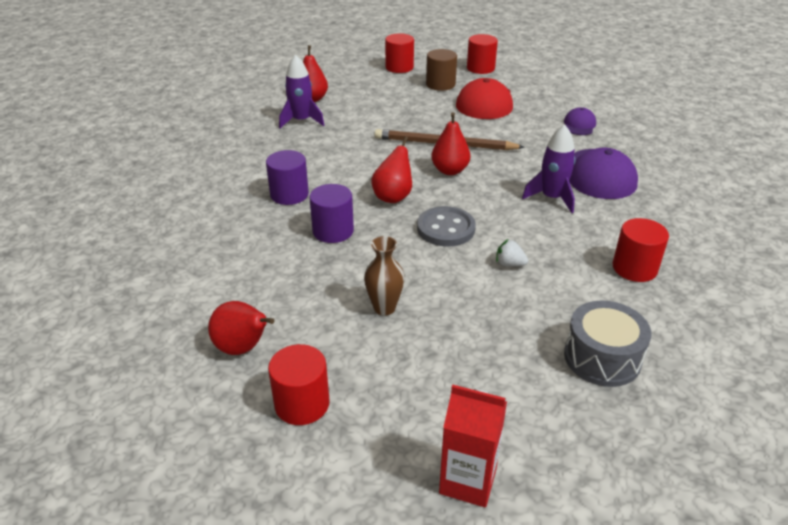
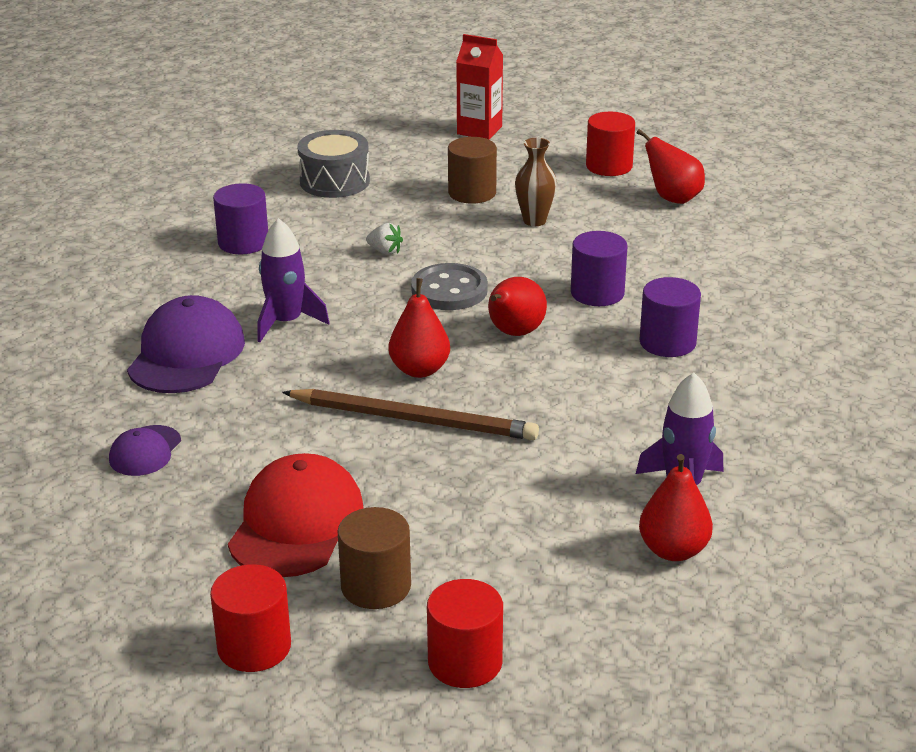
camera: 175 degrees left, 5 degrees down
red cylinder [613,218,669,282] -> purple cylinder [213,183,268,254]
none -> brown cylinder [448,137,497,203]

